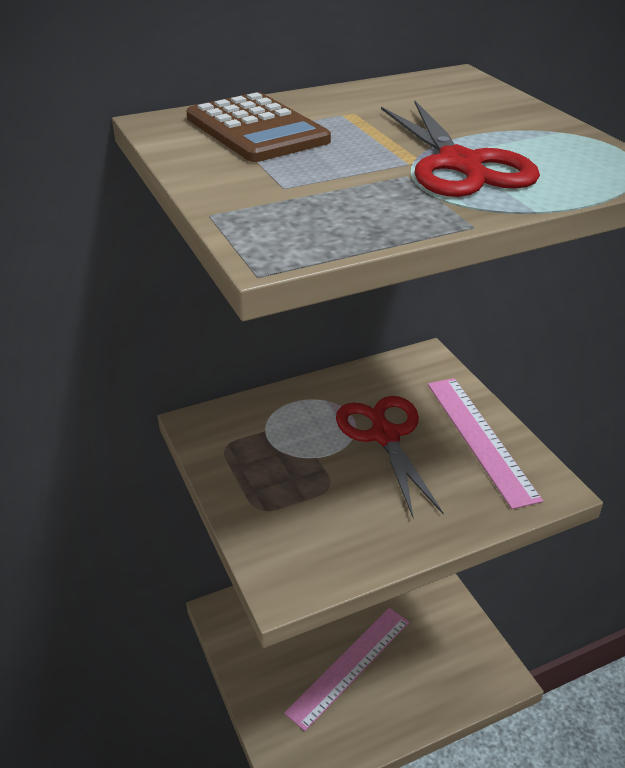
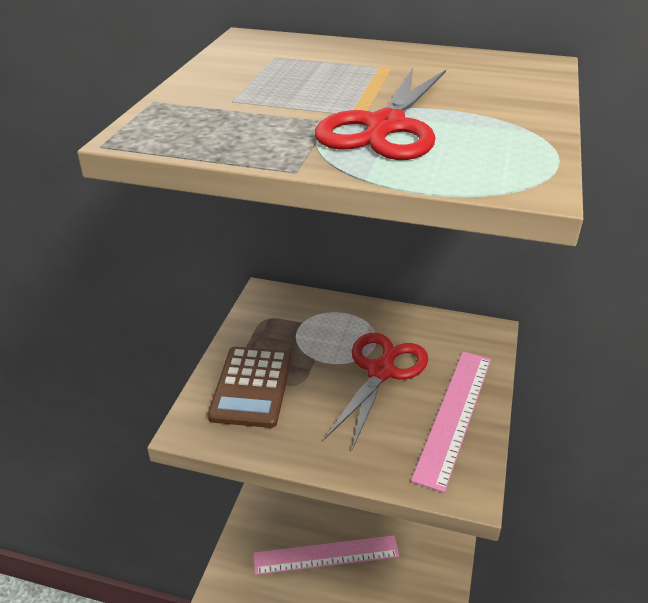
camera: 40 degrees right, 0 degrees up
brown calculator [186,92,331,162] -> brown calculator moved to [208,346,292,428]

